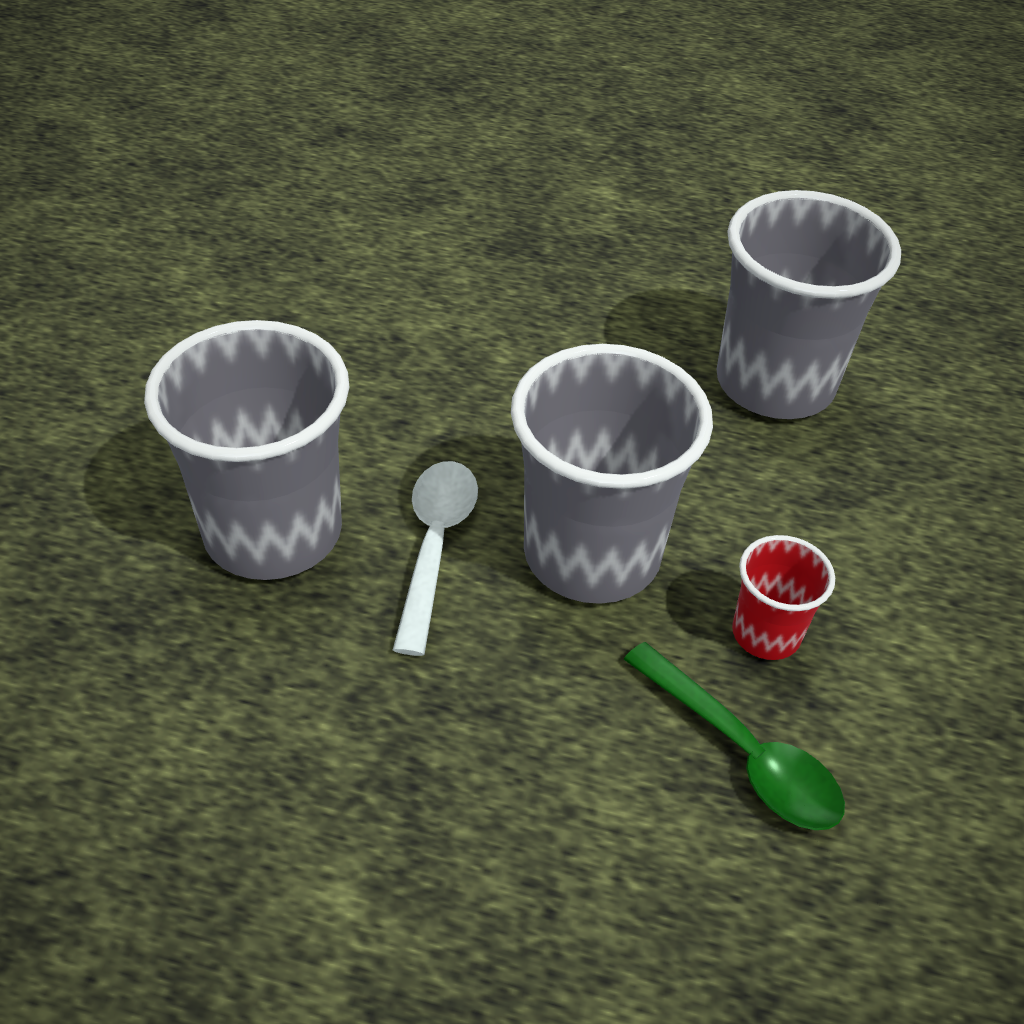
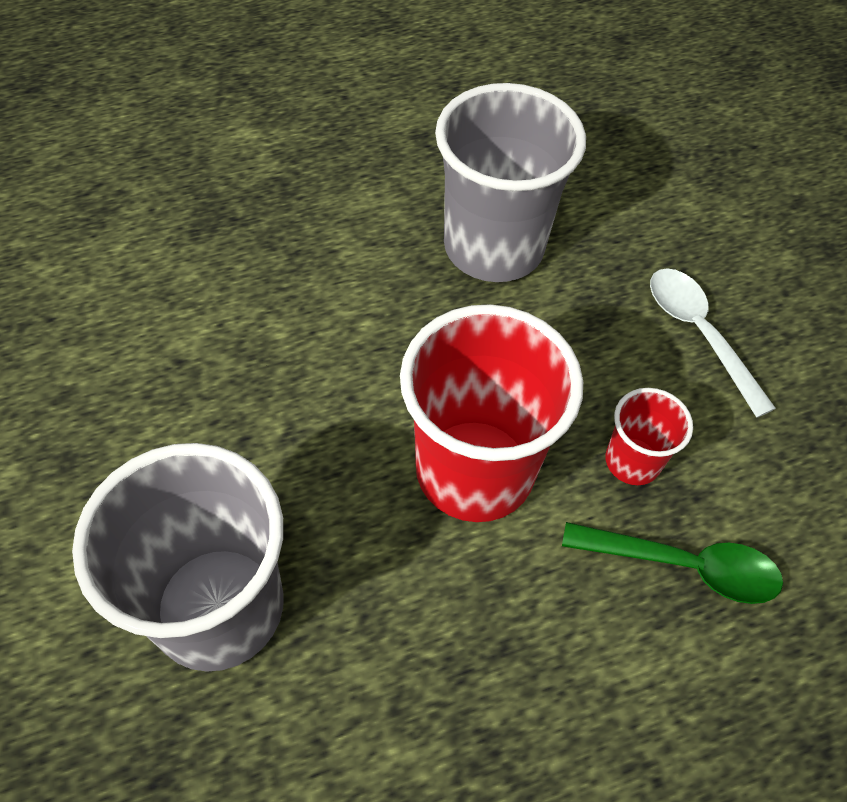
camera: 35 degrees left, 10 degrees up
white spoon [393,461,478,656] -> white spoon moved to [650,268,776,418]
grey cup [511,344,713,604] -> red cup [400,304,583,522]

